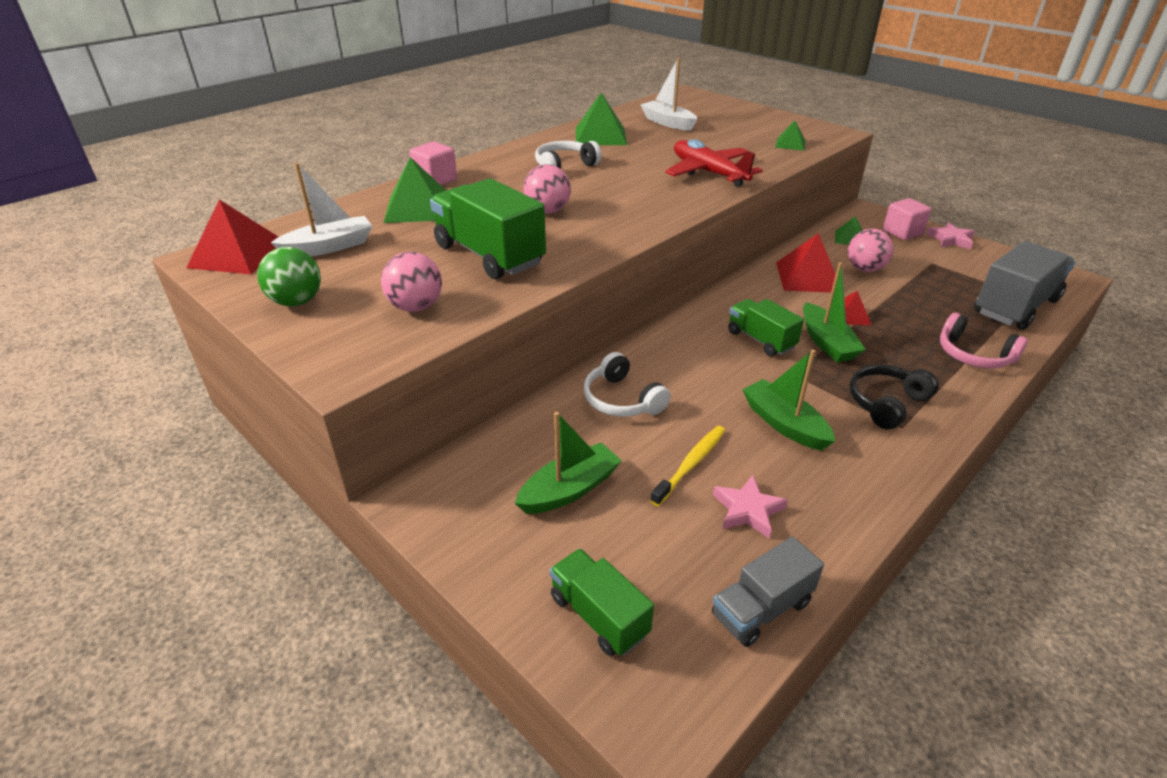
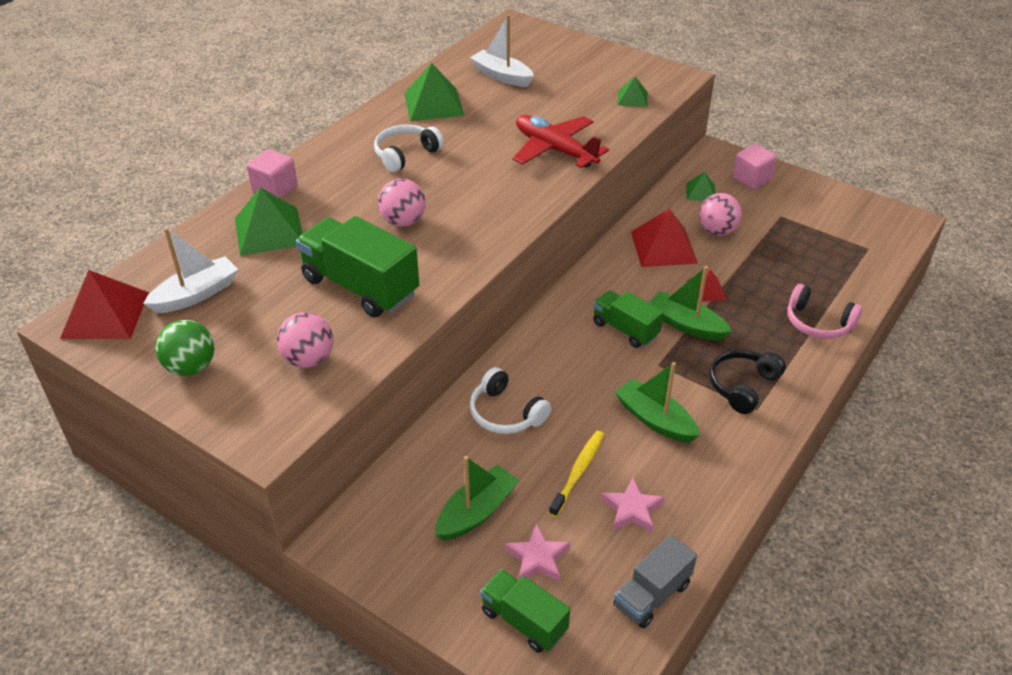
camera: 10 degrees left, 5 degrees up
green boat [803,262,866,362] -> green boat turned 150 degrees clockwise [649,266,732,341]
pink star [926,222,975,249] -> pink star moved to [505,524,570,582]
grey truck [974,241,1075,330] -> none

